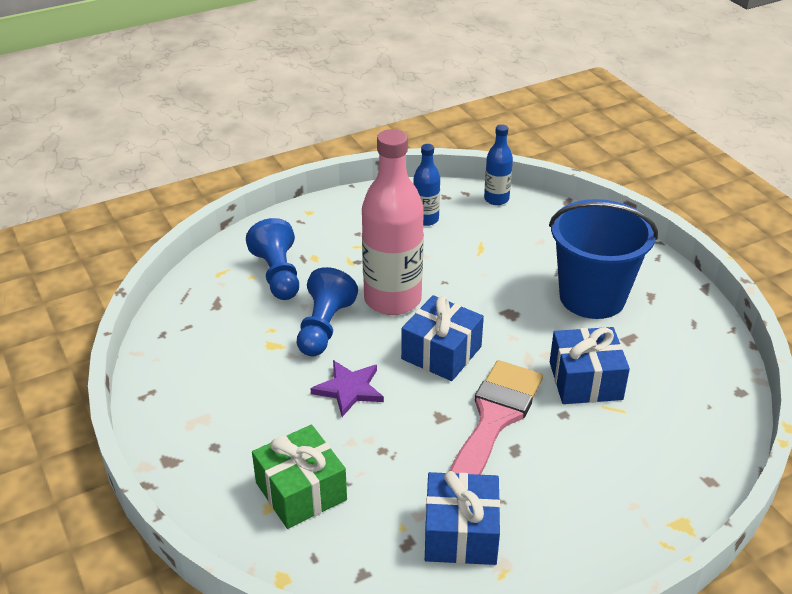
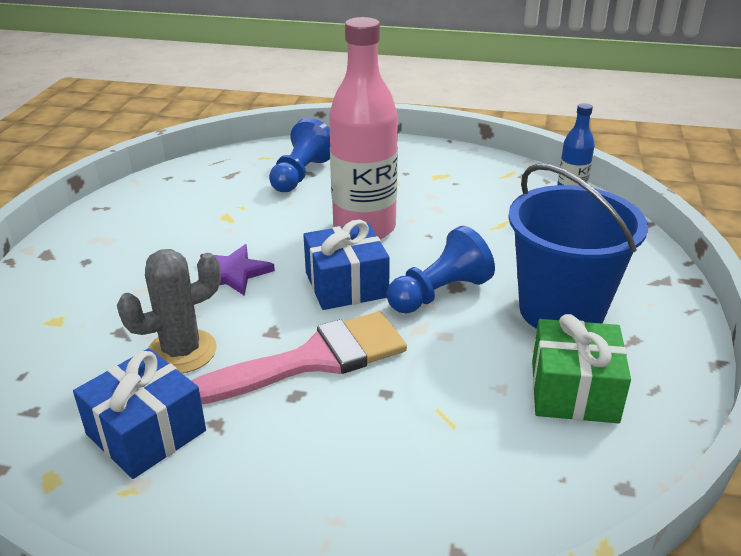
camera: 40 degrees right, 5 degrees down
green gift [252,425,347,529] -> green gift moved to [532,314,631,423]
blue pawn [297,267,358,356] -> blue pawn moved to [387,226,495,313]
blue bottle [414,144,440,226] -> none
blue gift [550,327,630,404] -> none
none -> grey cactus [117,249,221,374]

